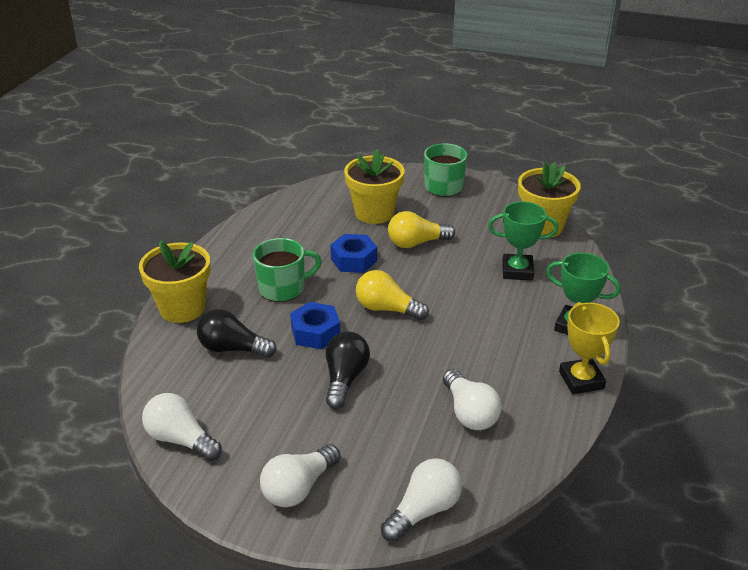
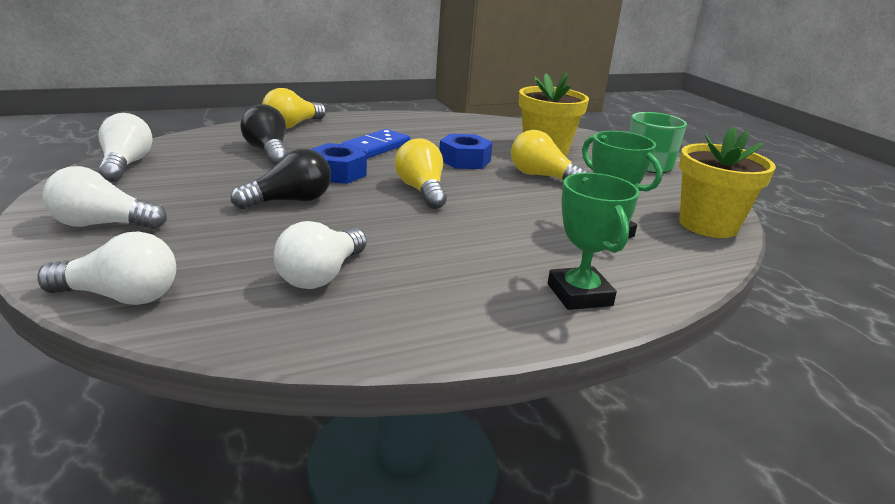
camera: 45 degrees right, 10 degrees down
yellow flower pot [139,240,211,323] -> yellow light bulb [262,88,326,129]
green mug [253,238,322,302] -> blue domino [341,129,410,159]
yellow trophy [559,302,620,394] -> none

